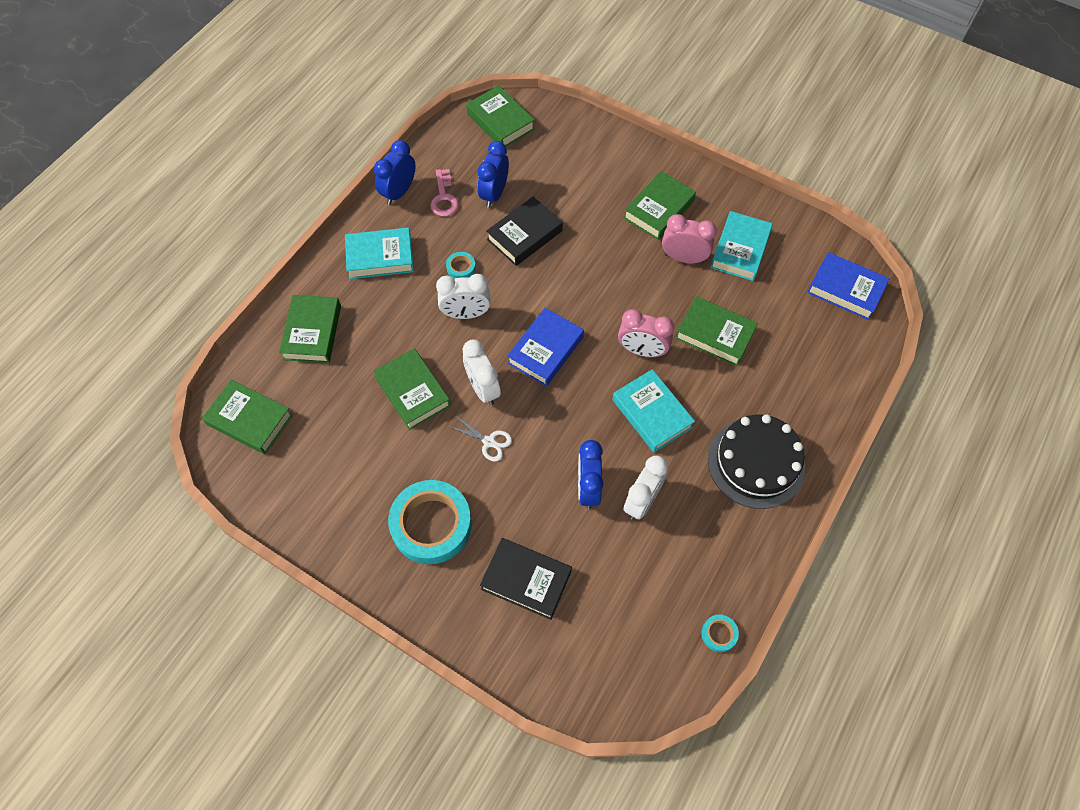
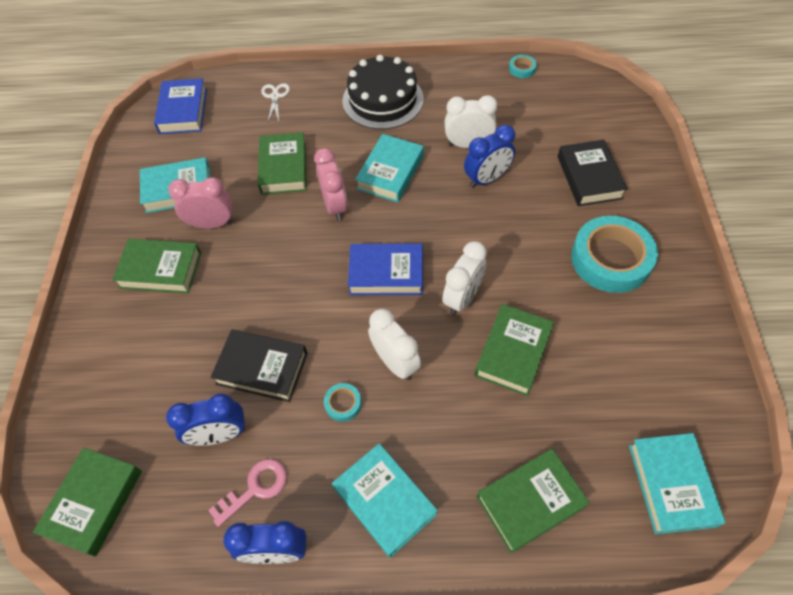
camera: 120 degrees left, 5 degrees down
green book [202,380,293,454] -> turquoise book [629,433,725,534]
white scissors [448,416,512,462] -> white scissors moved to [261,83,290,122]
pink clock [662,214,717,263] -> pink clock turned 105 degrees clockwise [168,177,233,229]

